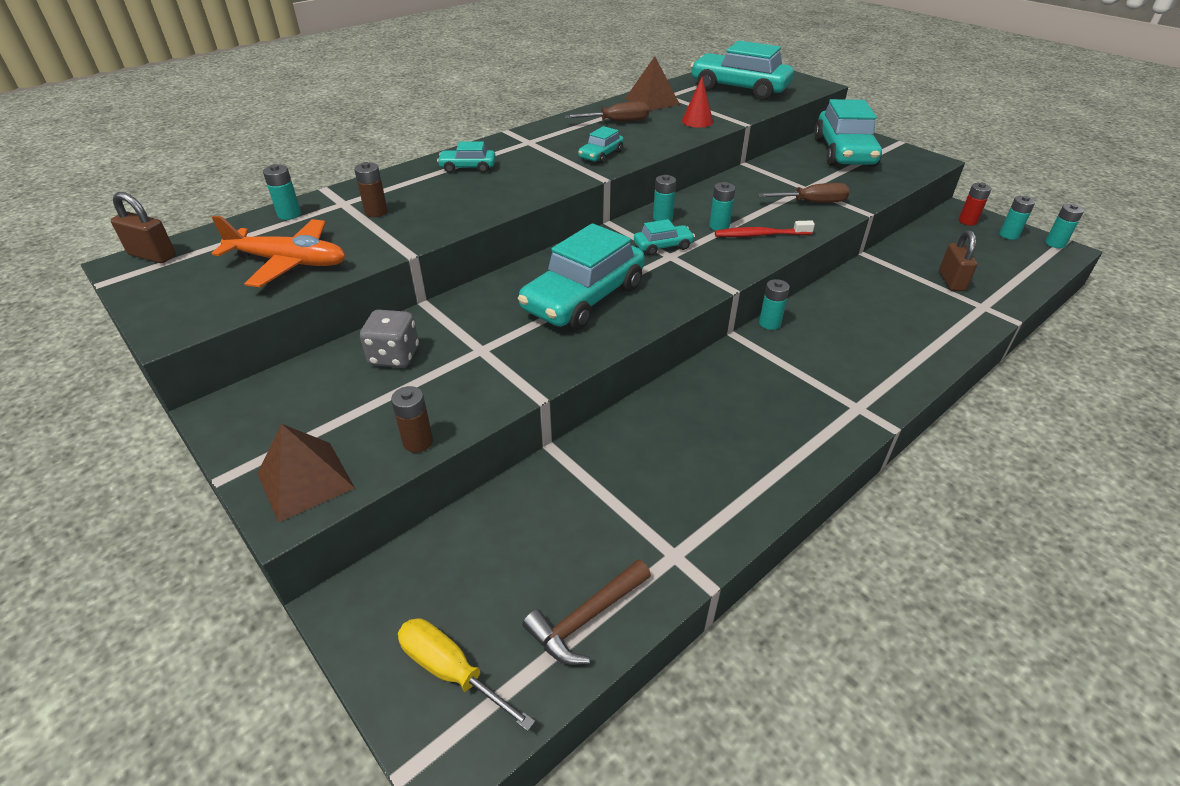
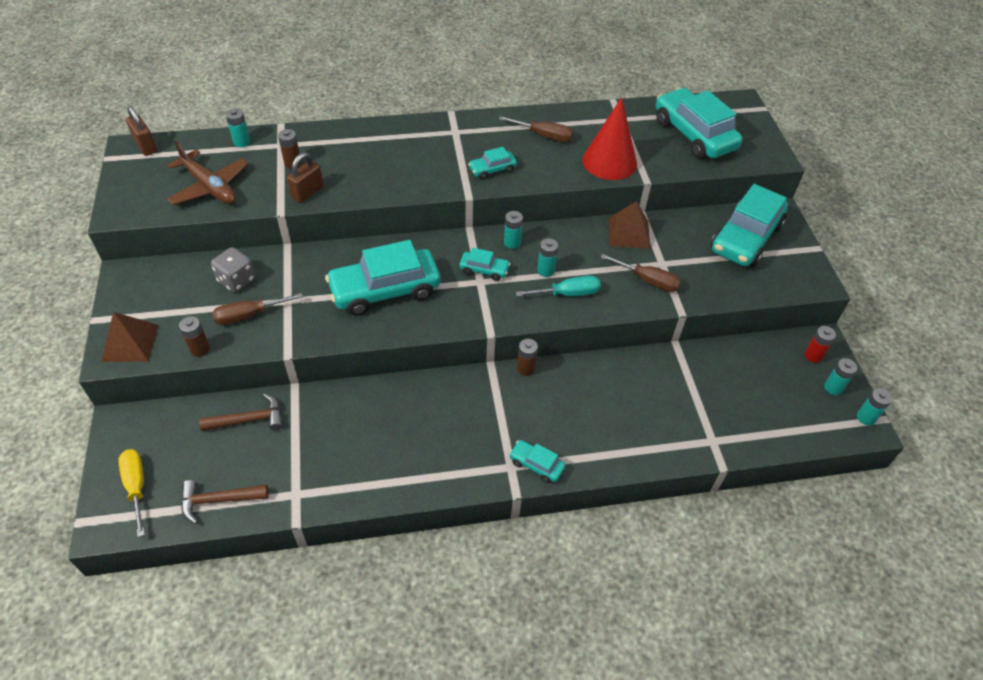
camera: 30 degrees right, 10 degrees up
orange plane [212,215,345,287] -> brown plane [167,141,249,205]
turquoise car [437,141,496,173] -> turquoise car moved to [509,440,566,483]
brown pyramid [625,56,680,111] -> brown pyramid moved to [609,201,650,249]
red cone [682,77,713,128] -> red cone [582,97,637,180], size x1.87
red toothbrush [715,220,815,237] -> turquoise screwdriver [516,276,601,297]
turquoise battery [759,279,790,330] -> brown battery [517,339,538,376]
brown padlock [939,230,977,291] -> brown padlock moved to [287,153,323,203]
none -> brown hammer [199,394,283,431]
none -> brown screwdriver [212,293,303,325]

